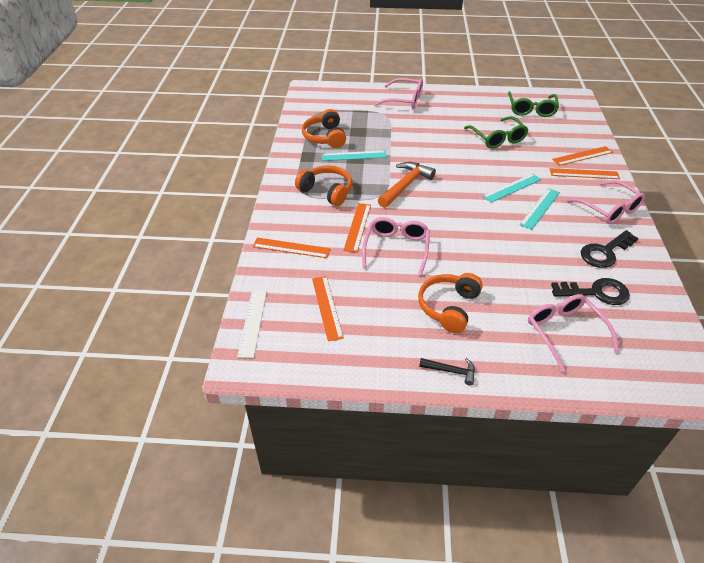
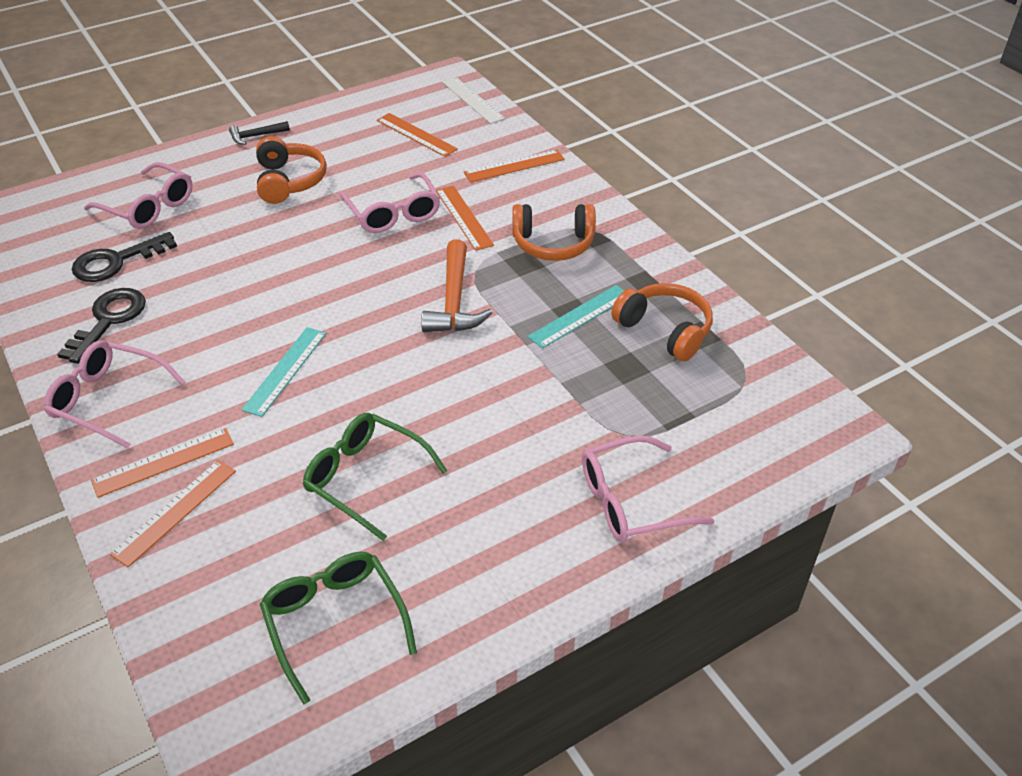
camera: 145 degrees right, 0 degrees up
turquoise ruler [519,188,560,230] -> none

